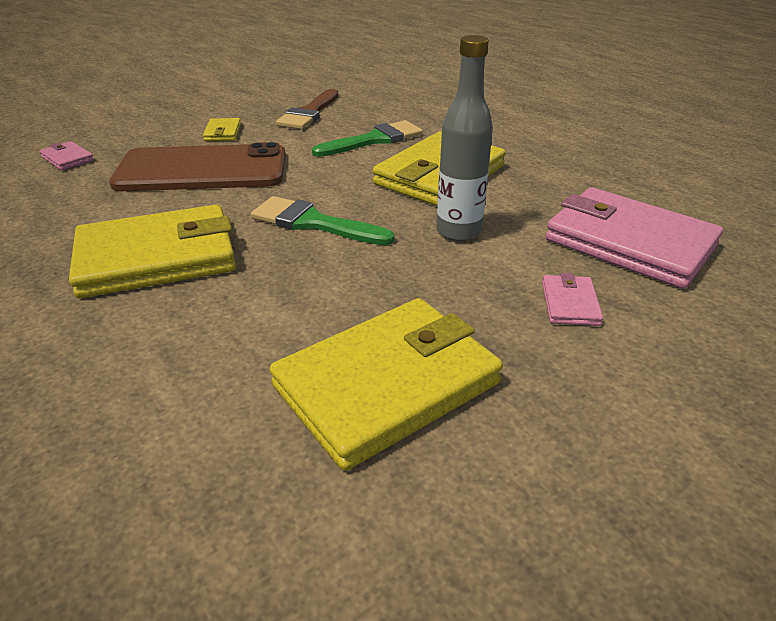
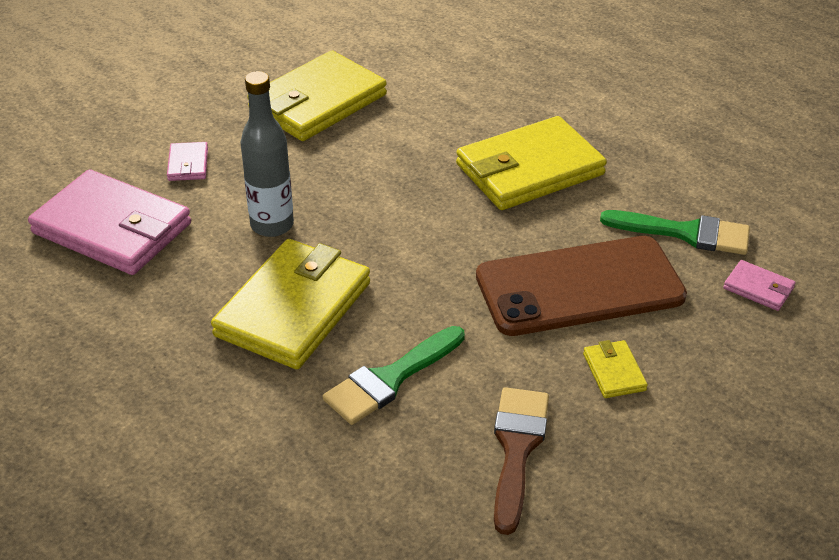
camera: 170 degrees right, 5 degrees up
green brush [251,196,394,245] -> green brush moved to [600,210,750,255]

